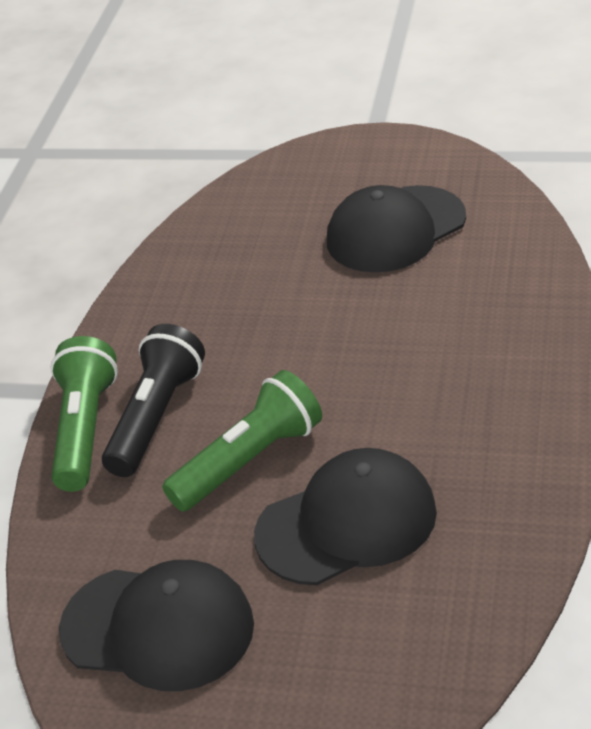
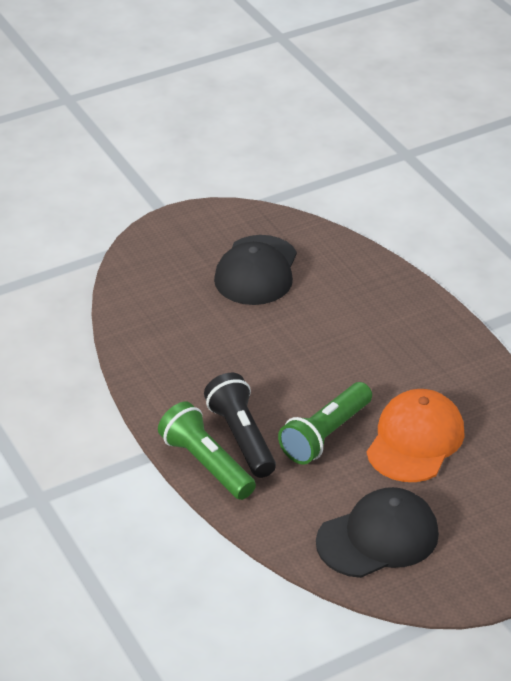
camera: 45 degrees left, 0 degrees up
green flashlight [162,370,322,512] -> green flashlight turned 150 degrees counterclockwise [278,382,372,464]
black cap [254,448,437,585] -> orange cap [367,389,465,482]

